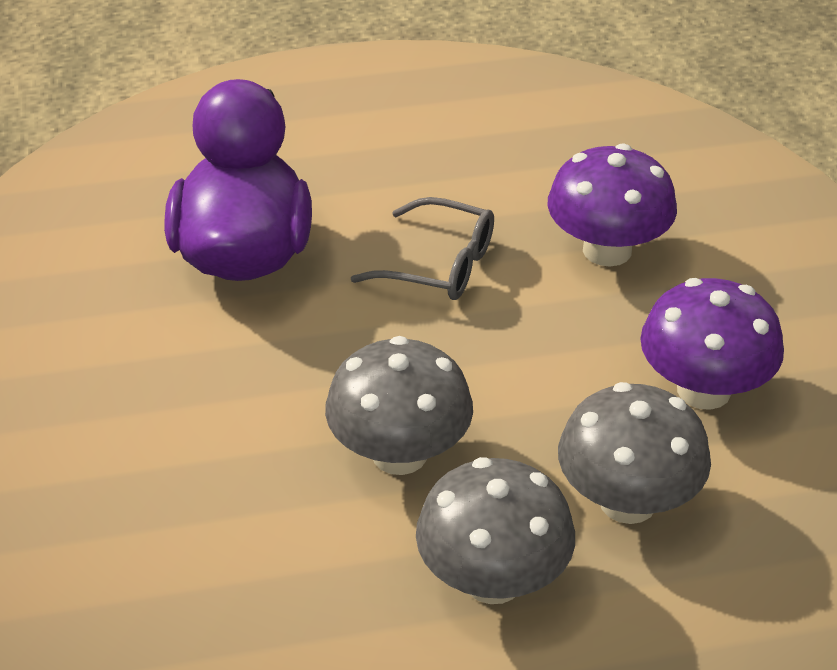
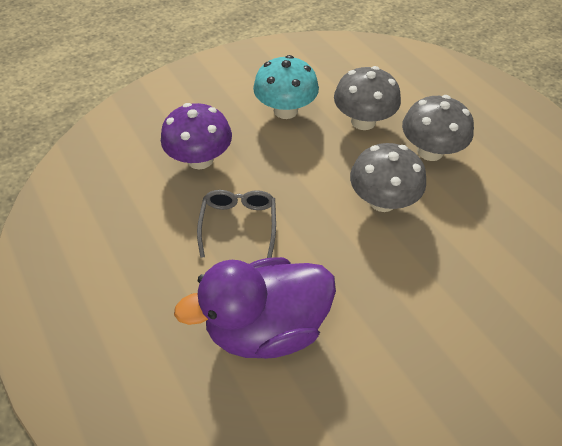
camera: 110 degrees left, 10 degrees up
purple mushroom [640,278,784,410] -> turquoise mushroom [253,55,319,119]

